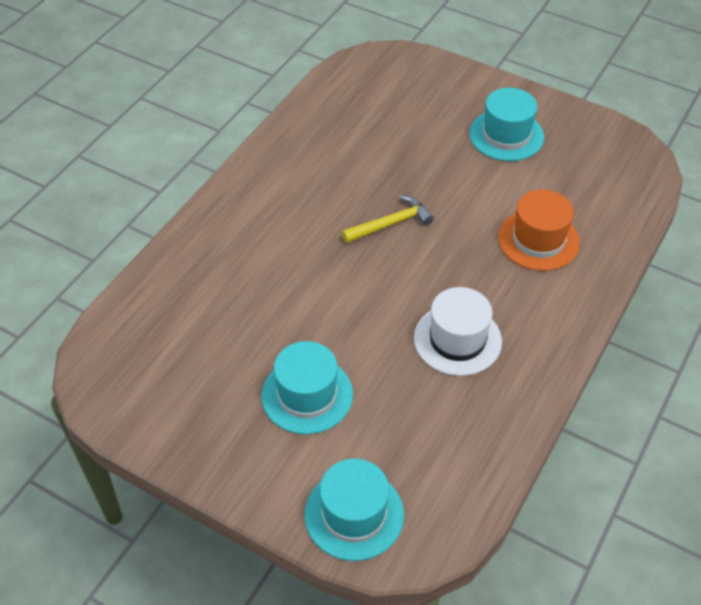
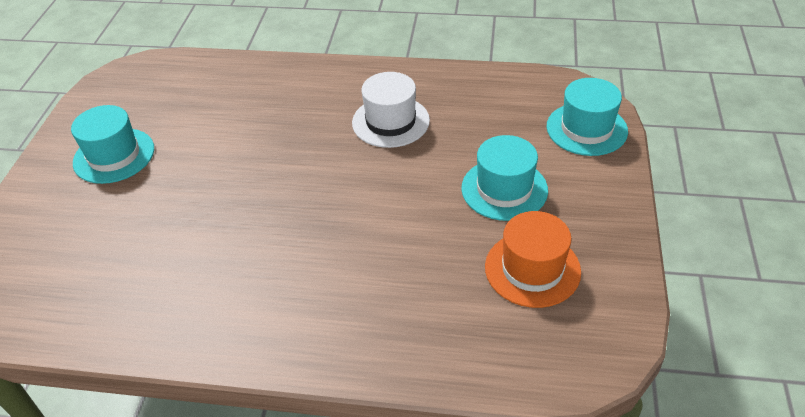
camera: 110 degrees left, 5 degrees down
yellow hammer [342,195,434,243] -> none
orange hat [498,189,580,271] -> orange hat moved to [485,211,581,308]

